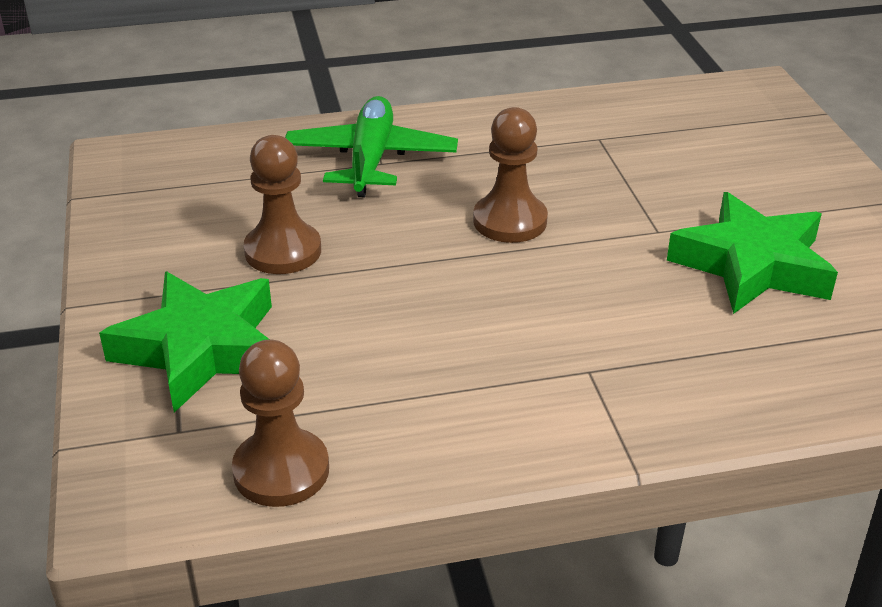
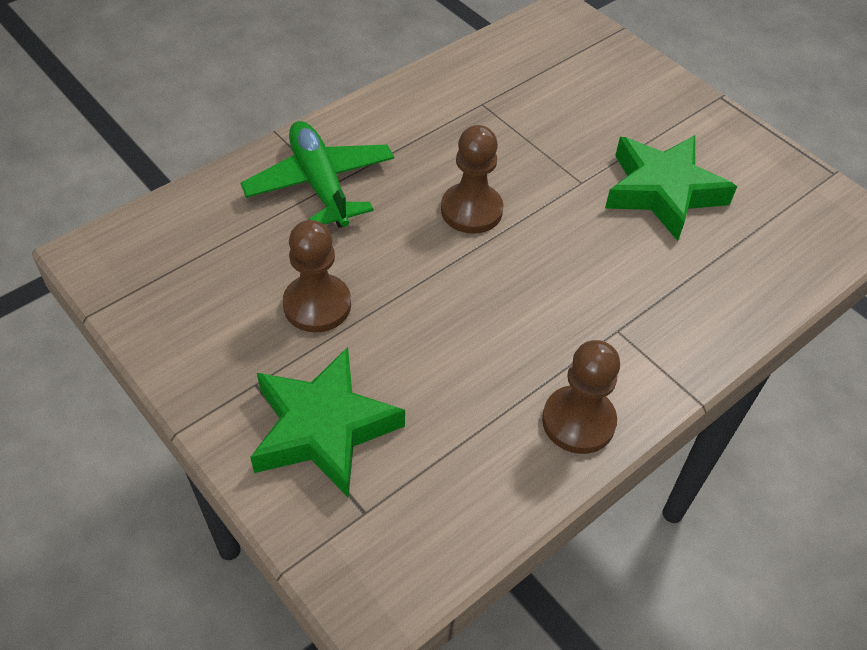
camera: 30 degrees left, 15 degrees up
brown pawn [232,340,329,507] -> brown pawn moved to [542,340,620,454]

